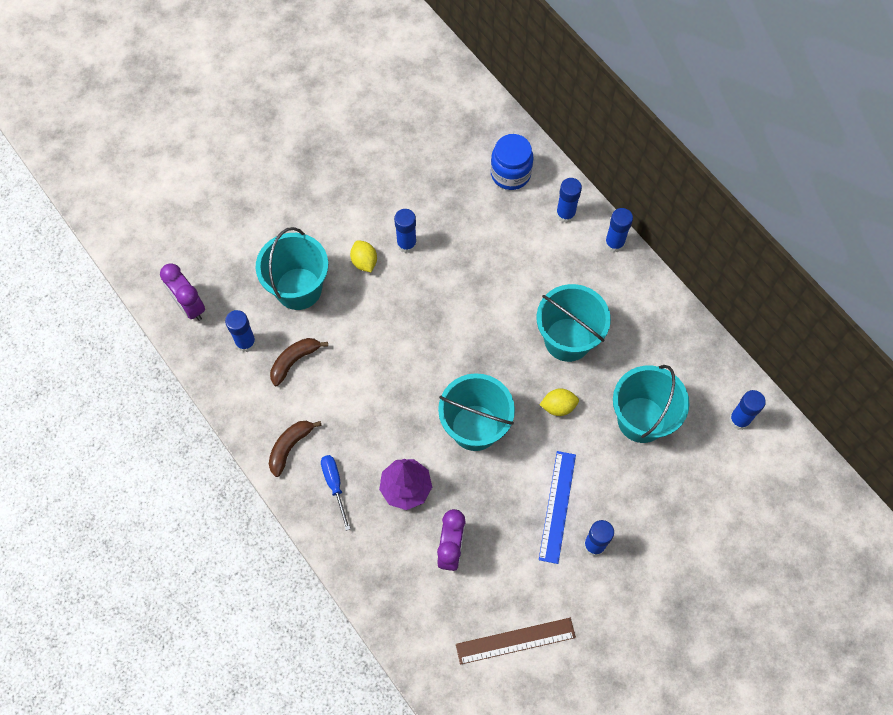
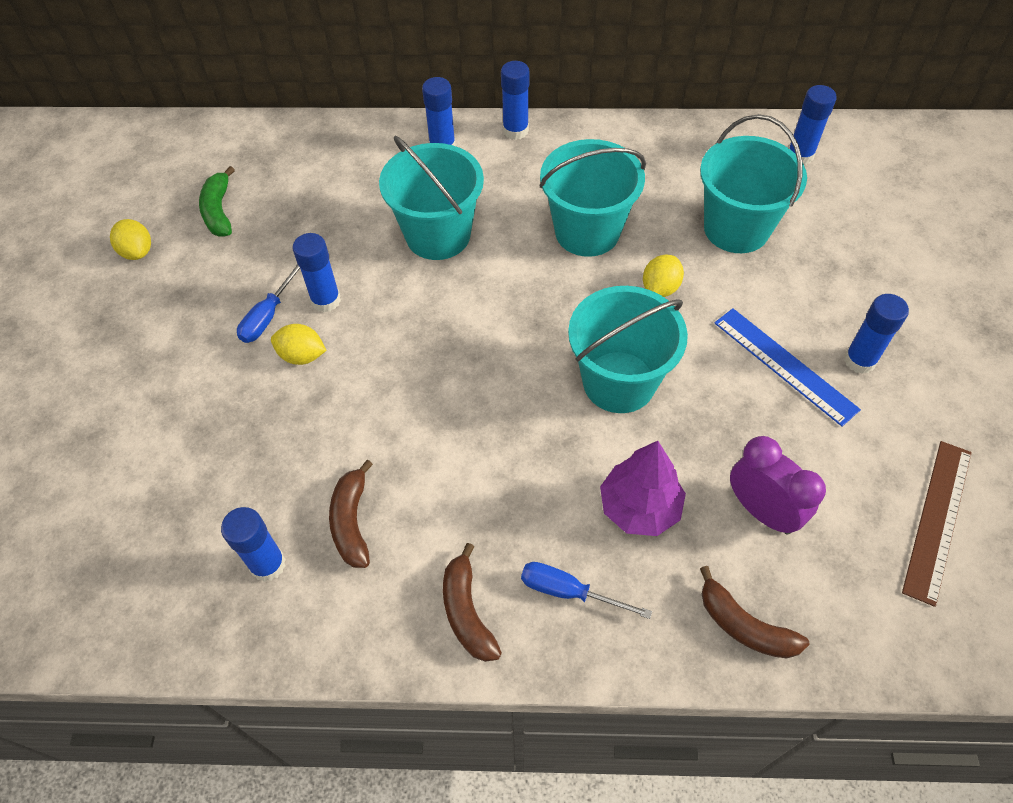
camera: 50 degrees left, 10 degrees down
purple clock [160,263,205,321] -> none
turquoise bucket [256,227,328,310] -> turquoise bucket moved to [379,136,484,260]
blue jar [491,134,533,190] -> none
none -> yellow lemon [110,219,151,260]
none -> green banana [199,166,235,237]
none -> blue screwdriver [237,264,300,343]
none -> brown banana [700,566,809,659]

